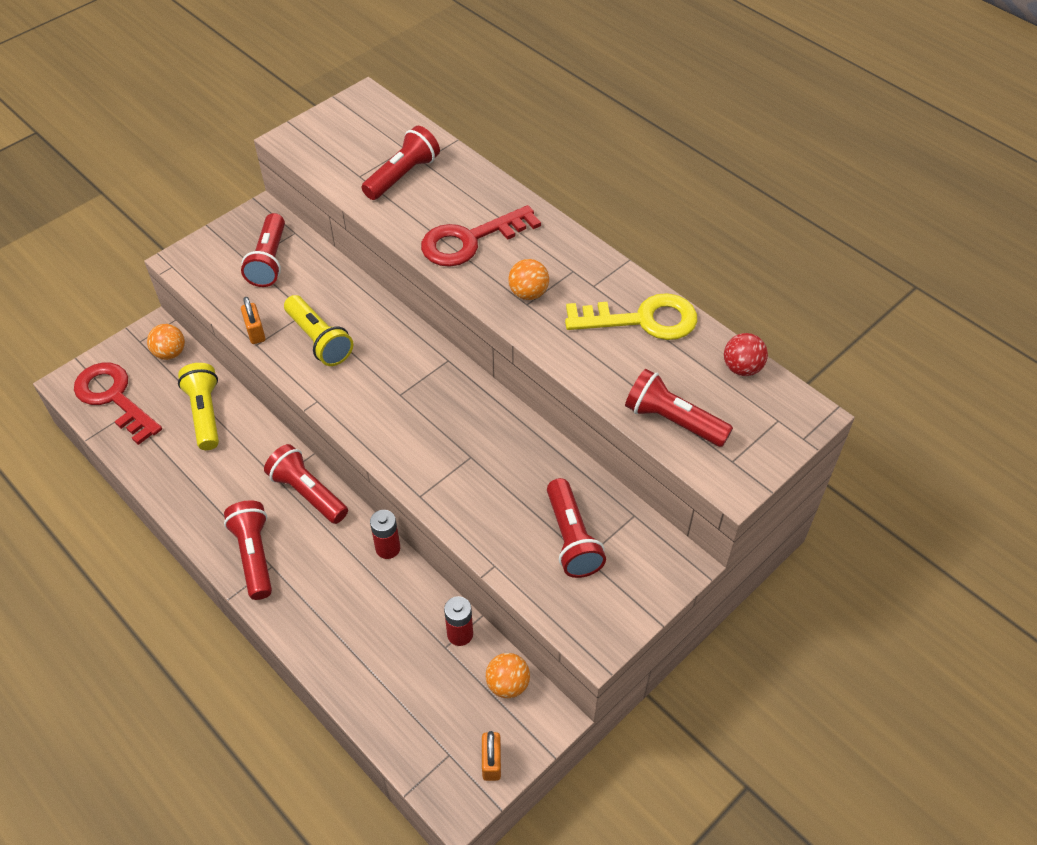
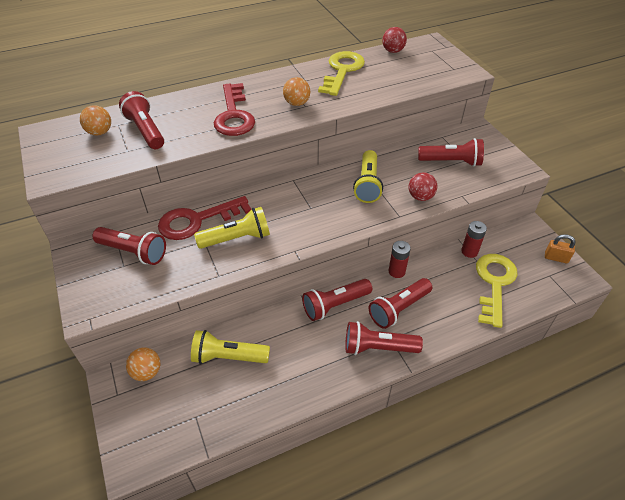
camera: 70 degrees left, 5 degrees down
red key [74,363,162,445] -> red key moved to [158,196,251,240]
orange padlock [241,297,265,344] -> none
orange ball [486,653,530,698] -> orange ball moved to [80,105,111,135]
red flashlight [625,369,733,447] -> red flashlight moved to [369,278,432,329]
none -> yellow flashlight [353,150,383,203]
none -> red ball [408,172,437,201]
none -> yellow key [476,254,517,328]

